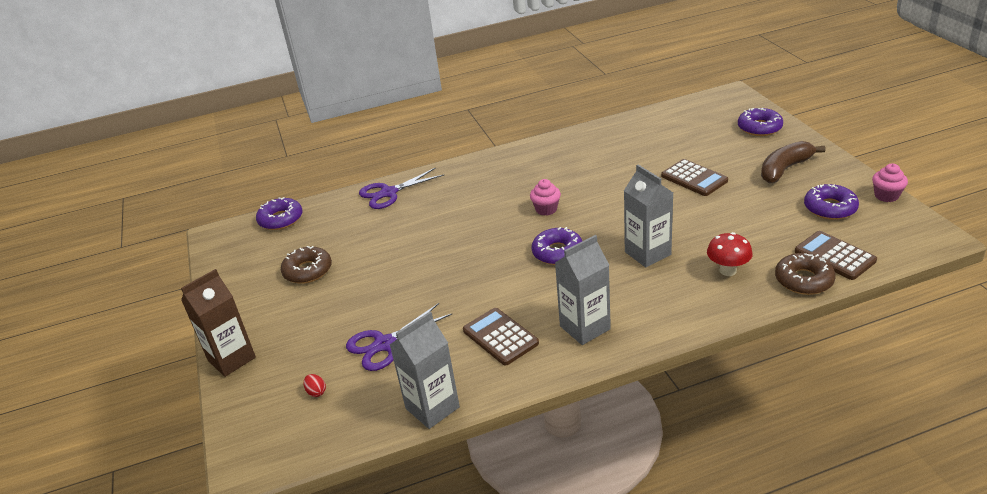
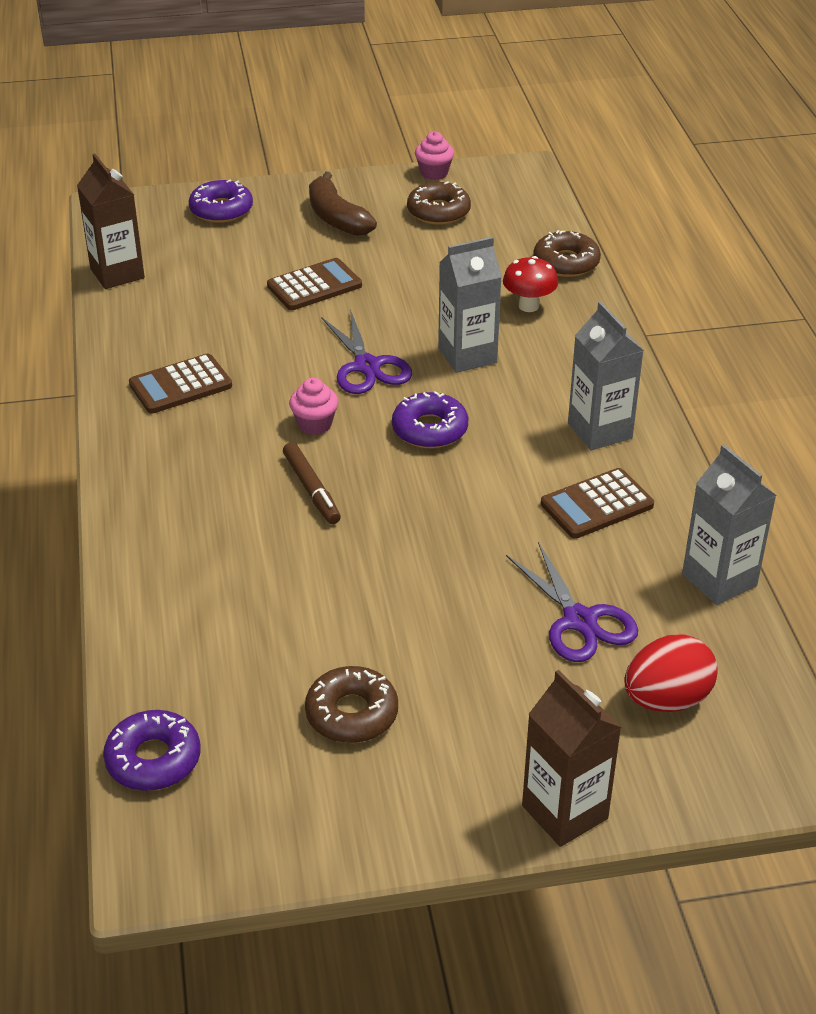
camera: 85 degrees left, 5 degrees up
red egg [304,374,326,397] -> red egg [624,635,718,712], size x2.42
purple scissors [359,167,444,209] -> purple scissors moved to [321,309,412,394]
brown calculator [795,231,877,280] -> brown calculator moved to [129,354,232,414]
purple donut [804,184,859,220] -> brown donut [407,181,471,225]
none -> brown carton [77,154,145,289]
none -> brown marker [283,442,341,524]

